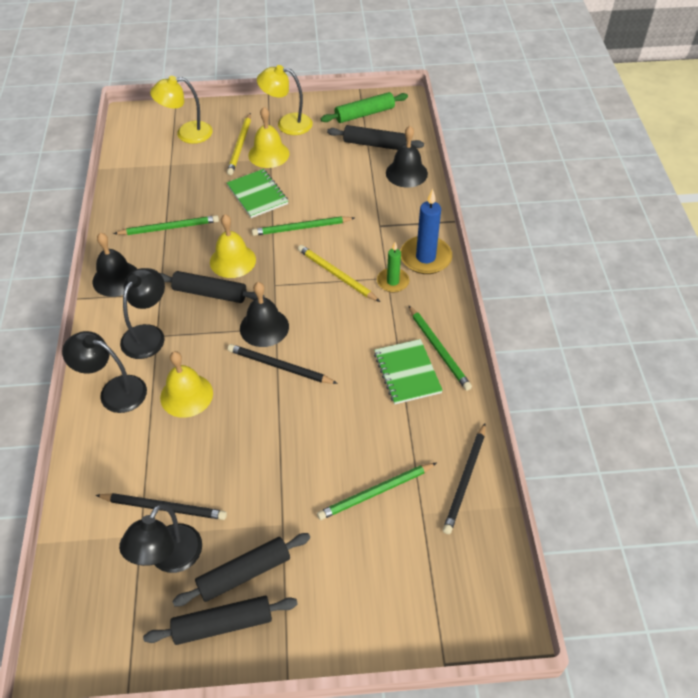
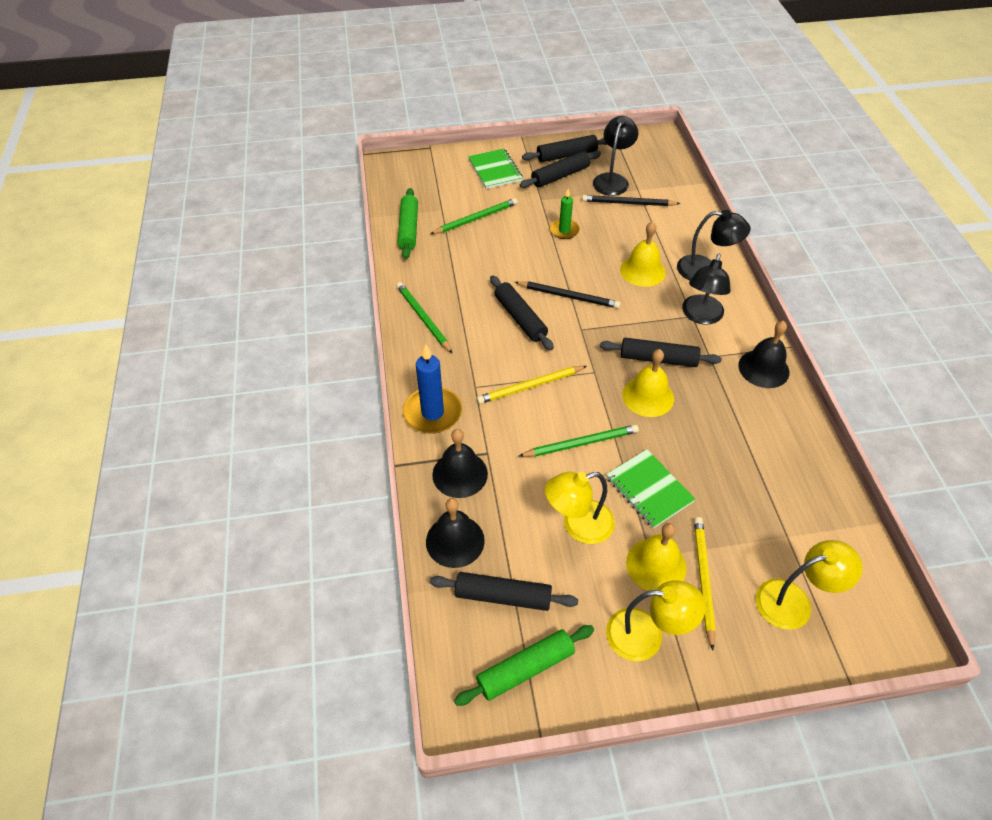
camera: 175 degrees right, 0 degrees up
green pencil [114,215,219,235] -> none
black bell [240,282,289,347] -> black bell moved to [432,429,488,498]
yellow pencil [298,245,380,302] -> yellow pencil turned 120 degrees clockwise [477,366,587,404]
green notebook [374,339,443,404] -> green notebook moved to [468,148,523,189]
green candle [377,242,409,293] -> green candle moved to [550,189,580,239]
black pencil [443,423,486,534] -> green rolling pin [398,188,418,259]
none -> black rolling pin [490,275,554,350]
none -> yellow lamp [545,472,615,544]

